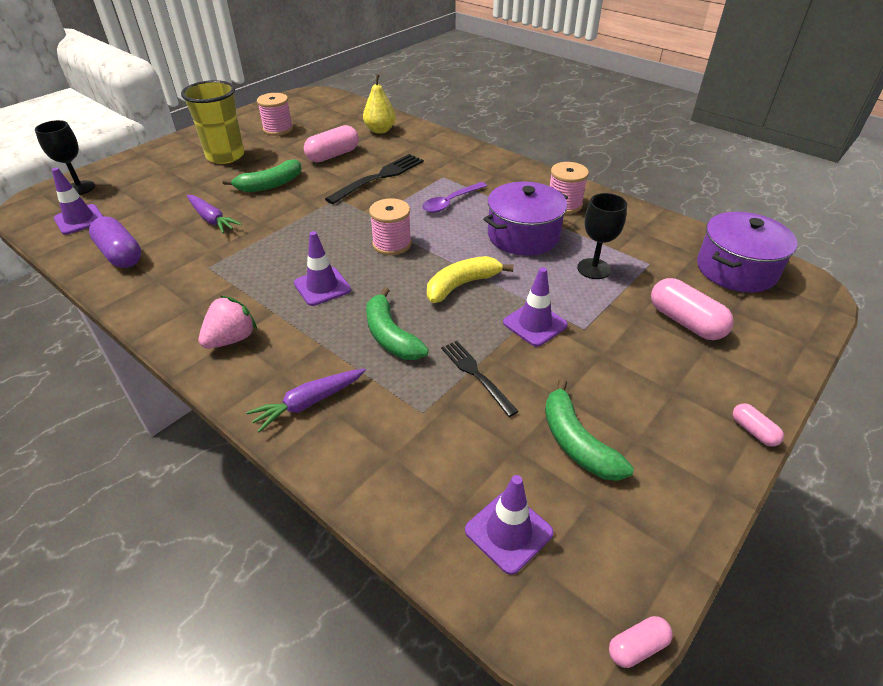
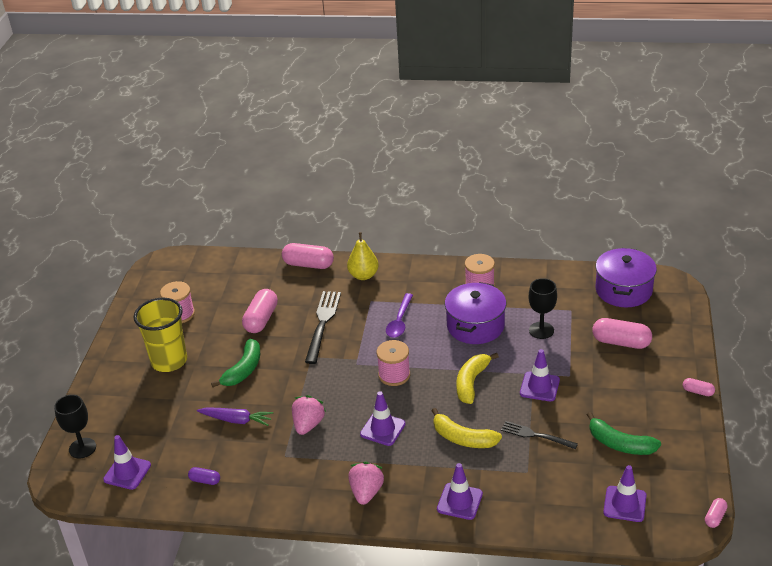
camera: 30 degrees left, 5 degrees down
purple capsule [89,216,141,268] -> purple capsule [188,467,220,485], size x0.51
purple carrot [247,368,366,433] -> purple traffic cone [437,463,483,520]
yellow pear [363,74,396,134] -> yellow pear moved to [347,232,379,280]
green banana [366,287,429,360] -> yellow banana [432,408,502,448]
none -> pink capsule [282,243,334,269]
none -> pink strawberry [292,395,326,435]

